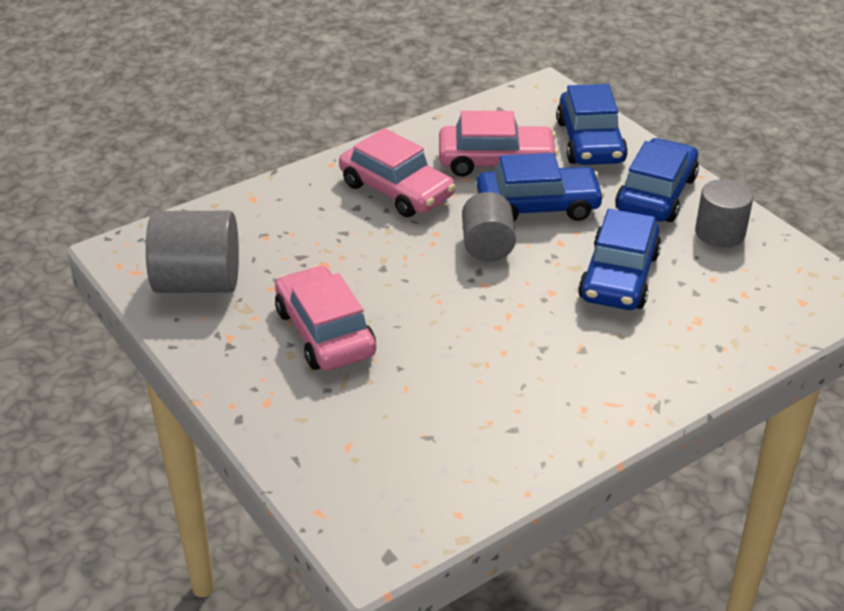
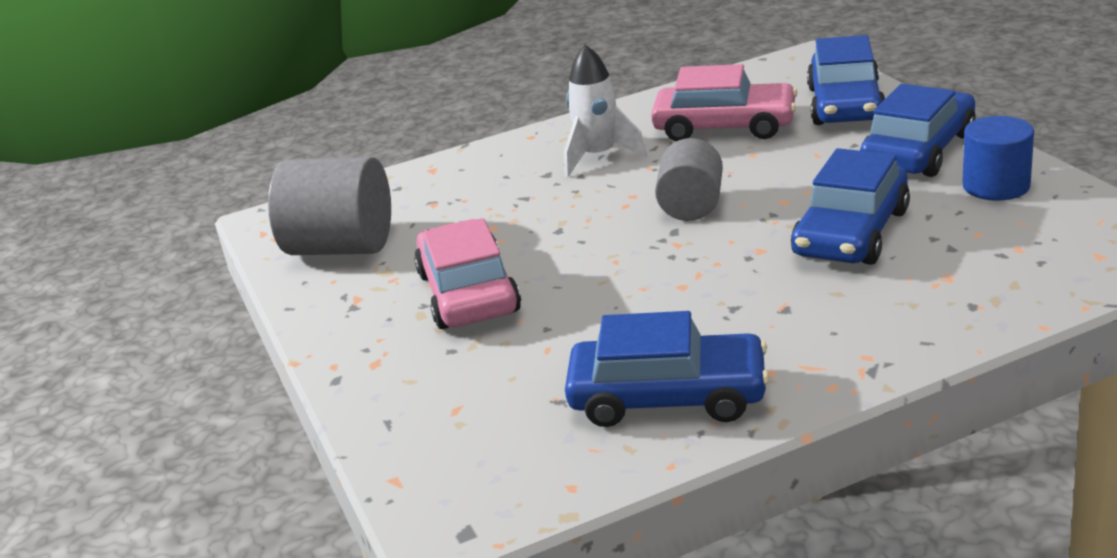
camera: 15 degrees right, 10 degrees down
pink car [339,128,456,217] -> white rocket [564,44,647,177]
blue car [477,153,605,222] -> blue car moved to [565,311,769,427]
grey cylinder [695,179,753,247] -> blue cylinder [962,116,1034,201]

